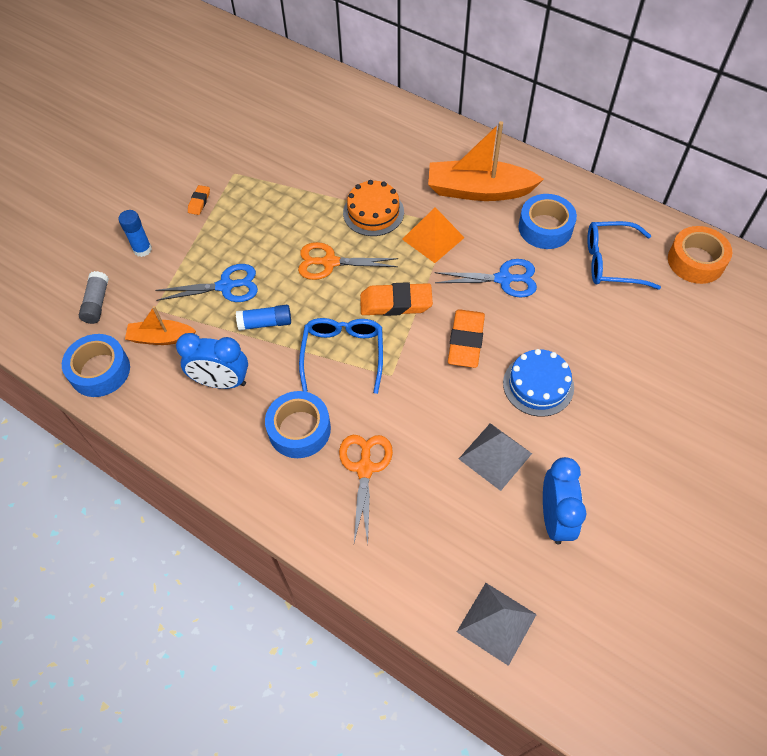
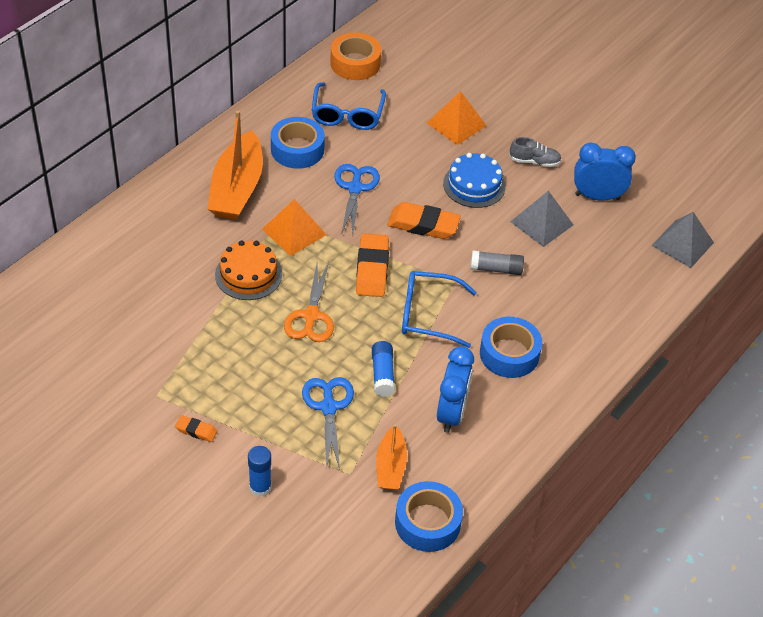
camera: 90 degrees left, 10 degrees down
grey glue stick [79,271,109,324] -> grey glue stick moved to [470,251,524,275]
orange scissors [339,435,393,544] -> none
none -> orange pyramid [427,91,487,145]
none -> grey shoe [509,137,562,167]

